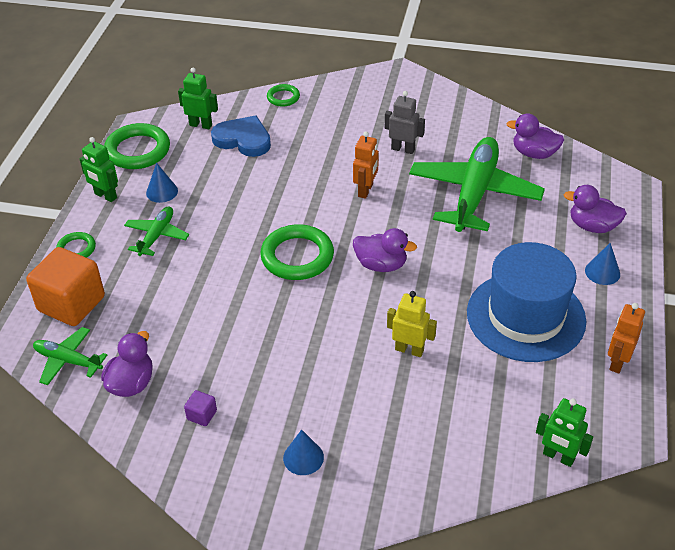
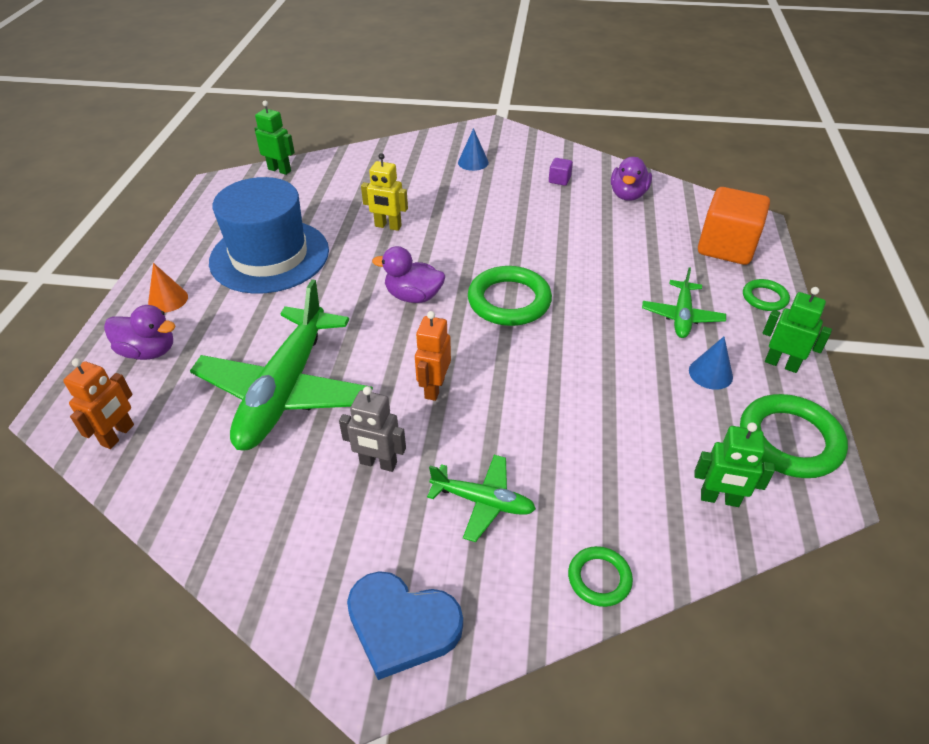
camera: 175 degrees right, 0 degrees up
green plane [33,327,107,385] -> green plane moved to [427,455,536,542]
blue heart [211,116,271,157] -> blue heart moved to [347,571,463,680]
purple duck [506,113,564,159] -> none
blue cone [585,243,620,285] -> orange cone [148,263,188,313]
orange robot [608,303,645,374] -> orange robot moved to [63,358,134,449]

